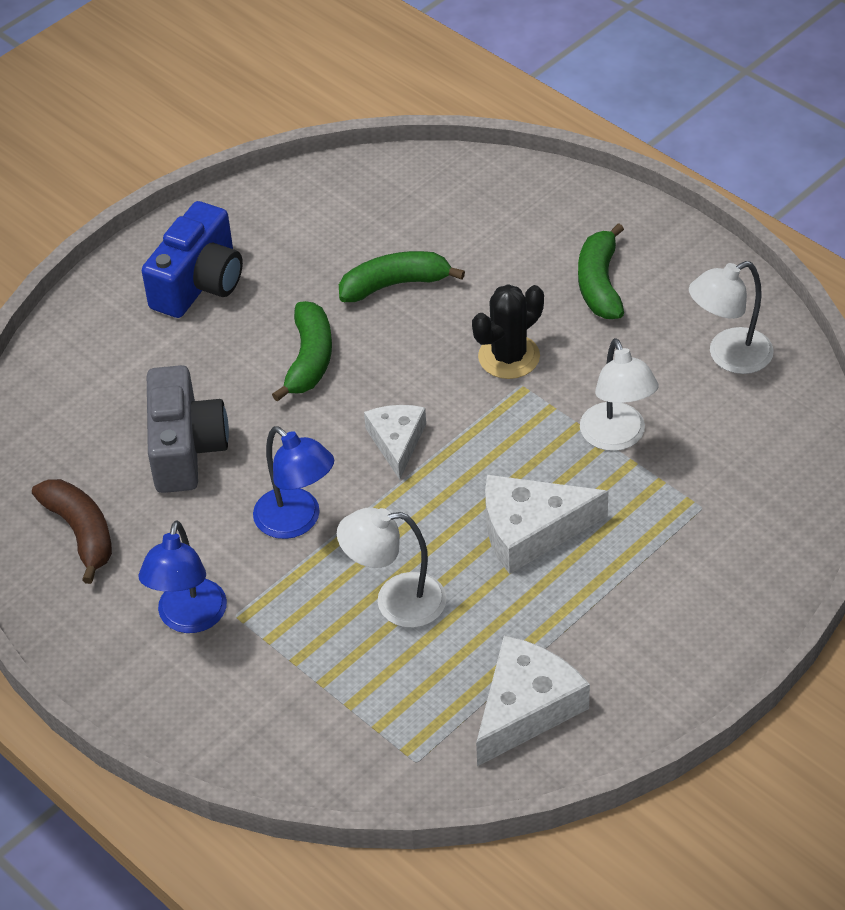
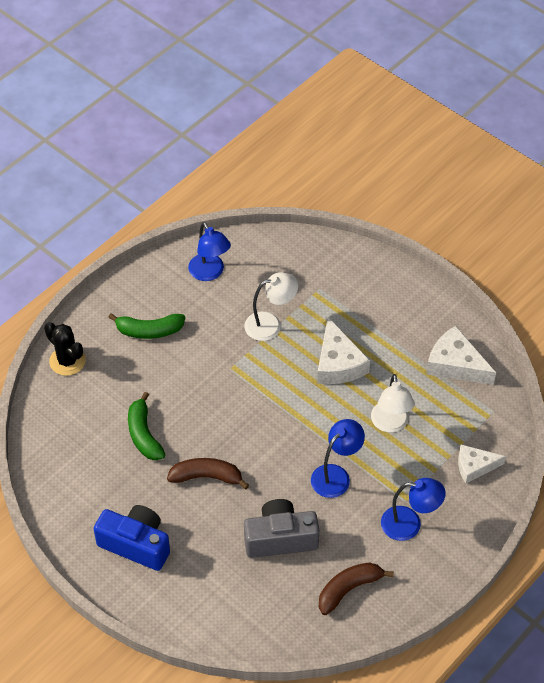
camera: 95 degrees left, 5 degrees up
green banana [272,301,332,402] -> brown banana [167,458,249,490]
white cheese [364,405,426,480] -> white cheese moved to [458,444,506,483]
black cactus [472,284,544,379] -> black cactus moved to [44,322,86,376]
white lamp [689,261,774,374] -> blue lamp [188,222,231,281]

